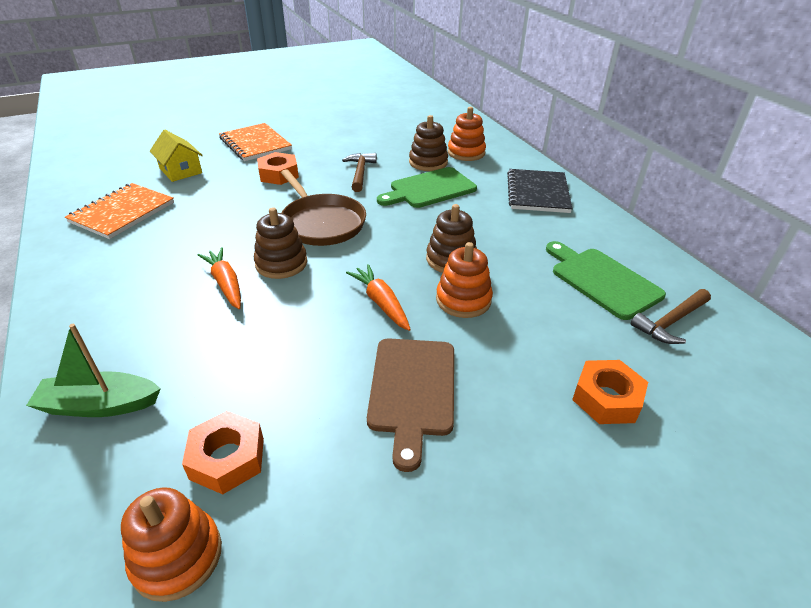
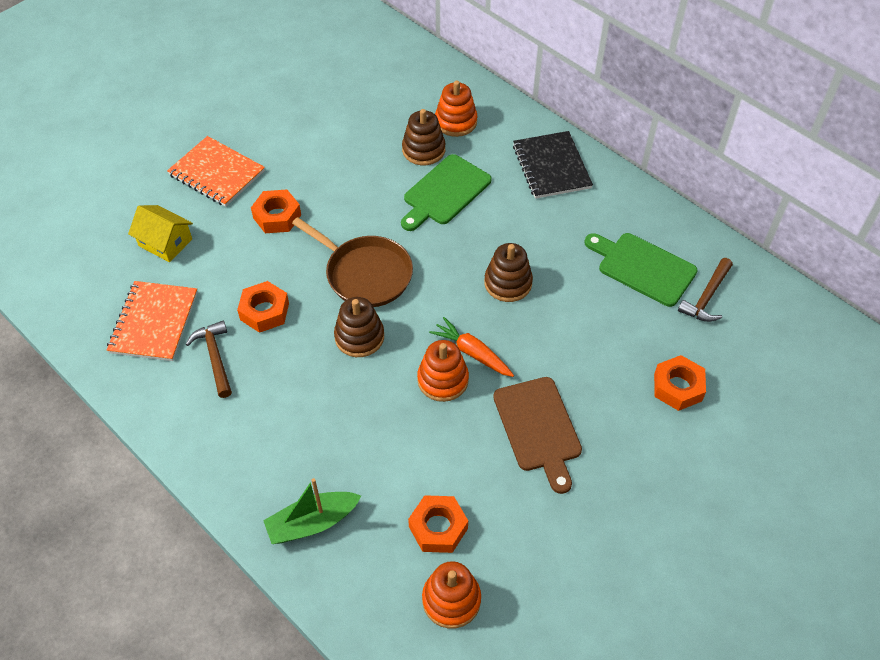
camera: 20 degrees left, 15 degrees up
orange carrot [198,247,241,309] -> none
brown hammer [342,153,377,192] -> brown hammer moved to [185,321,232,398]
orange stacking toy [436,242,493,318] -> orange stacking toy moved to [417,340,469,402]
none -> orange nut [237,281,289,333]

